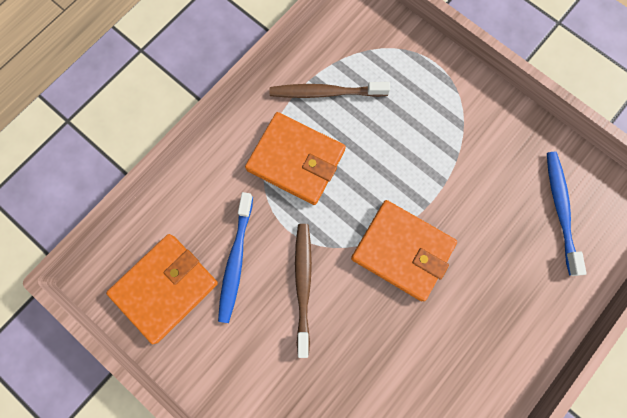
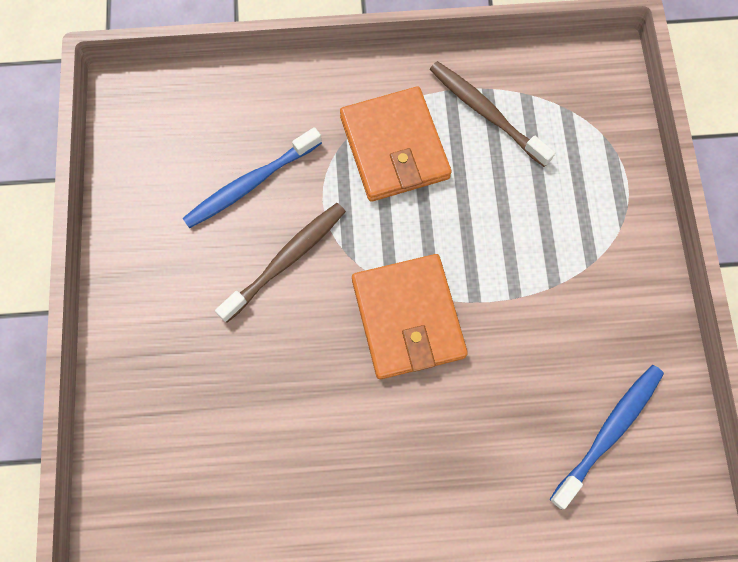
camera: 45 degrees right, 5 degrees down
orange wallet [106,234,218,344] -> none

